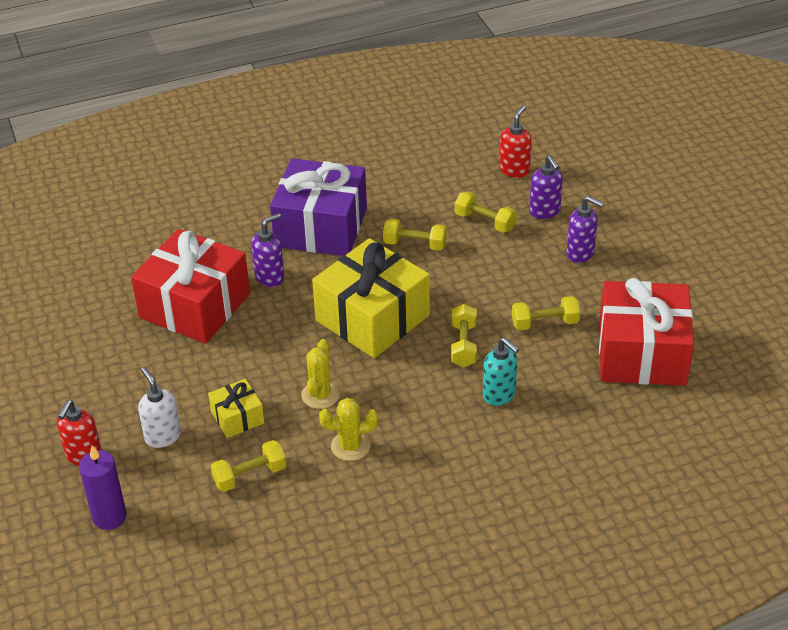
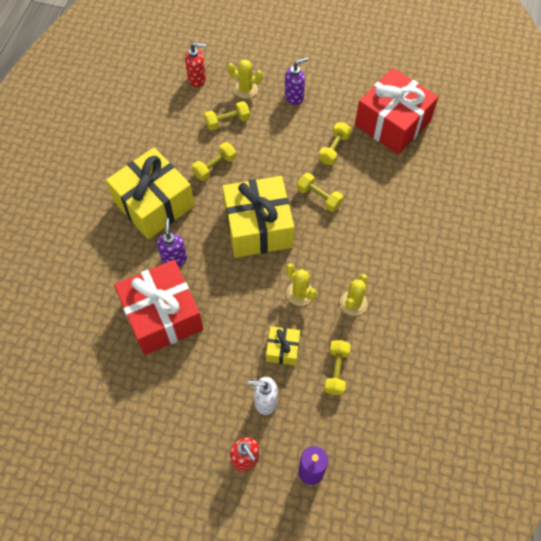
camera: 55 degrees left, 20 degrees up
purple gift [270,158,367,256] -> yellow gift [106,147,195,239]
turquoise soap dispenser [483,337,519,406] -> none
red soap dispenser [499,106,532,178] -> red soap dispenser turned 120 degrees clockwise [185,42,206,87]
purple soap dispenser [529,155,563,219] -> yellow cactus [227,59,263,99]

